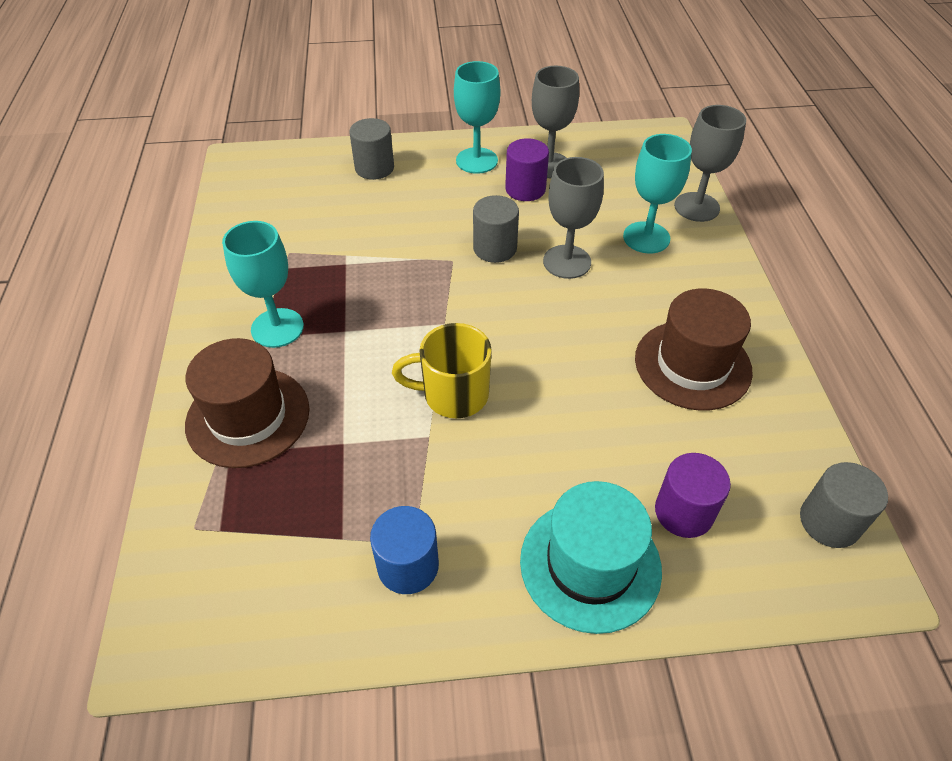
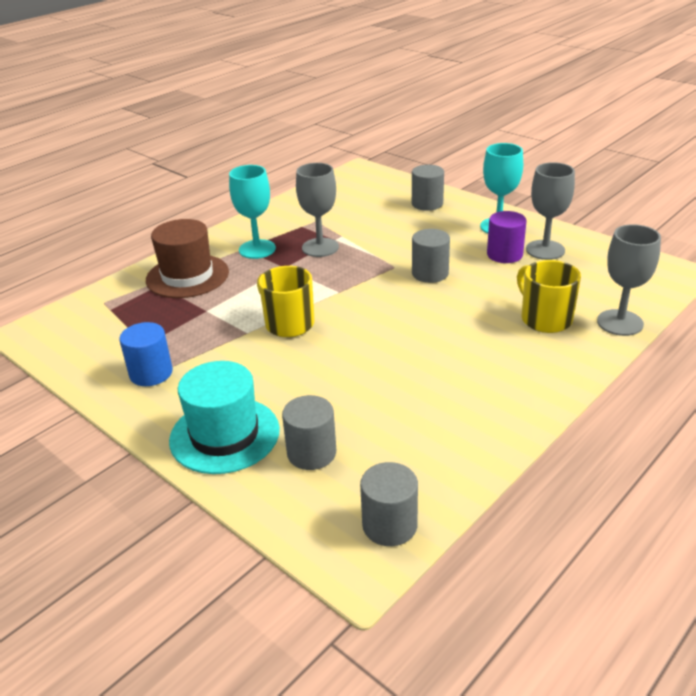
camera: 50 degrees right, 15 degrees down
grey goblet [543,157,604,279] -> grey goblet moved to [296,163,339,257]
turquoise goblet [623,134,692,253] -> yellow mug [517,260,581,333]
brown hat [635,288,753,410] -> none
purple cylinder [655,453,731,538] -> grey cylinder [282,395,336,470]

